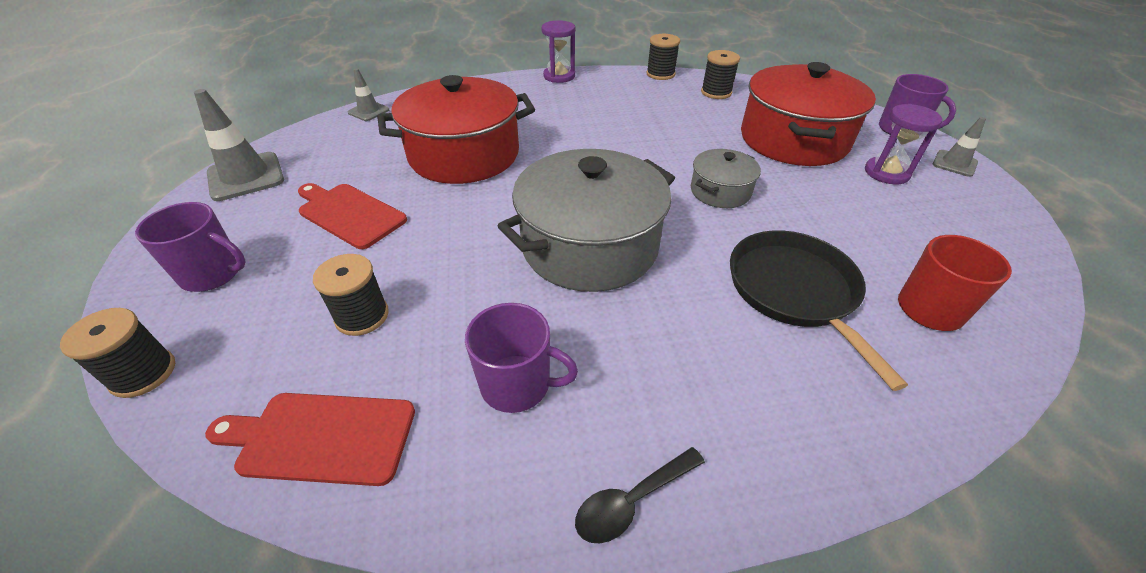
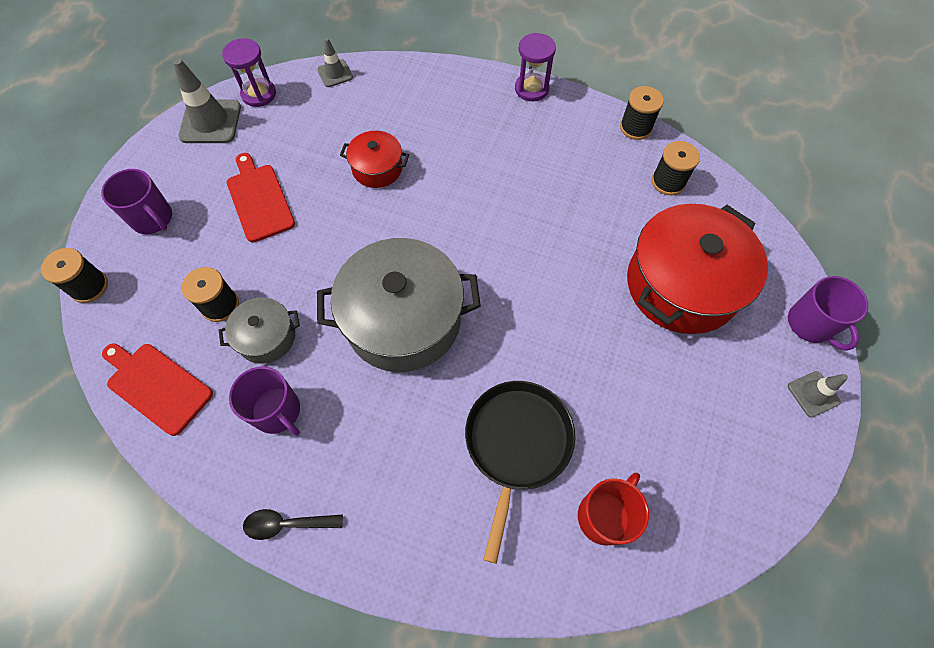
camera: 30 degrees right, 20 degrees up
red pot [377,75,535,184] -> red pot [340,131,409,188], size x0.50
grey pot [691,149,761,208] -> grey pot moved to [219,297,300,364]
purple hourglass [865,104,942,184] -> purple hourglass moved to [222,38,276,107]

